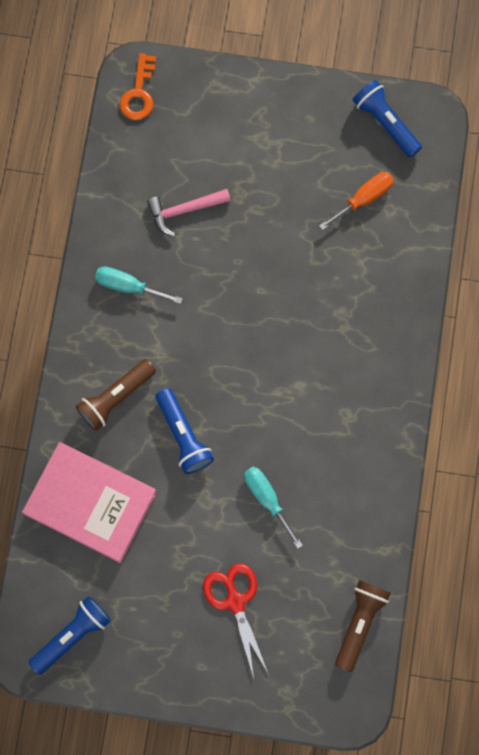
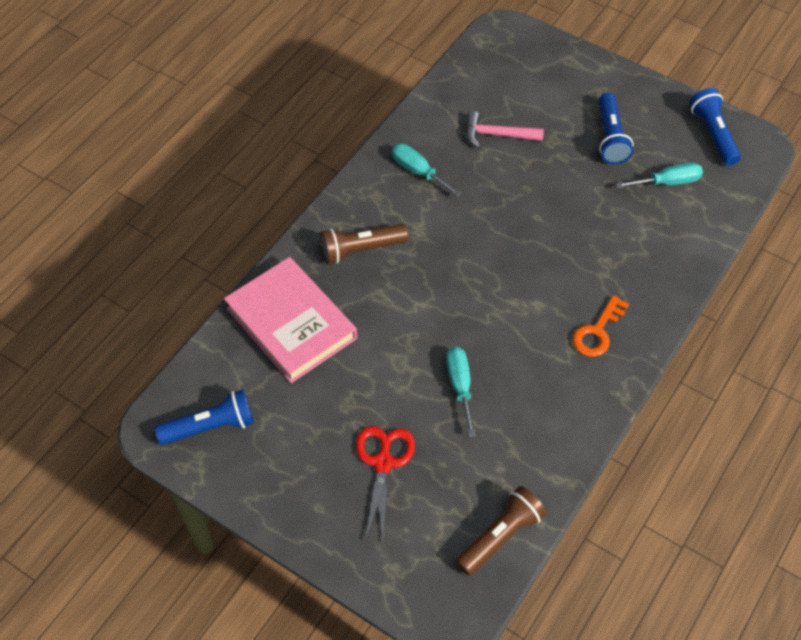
camera: 25 degrees right, 20 degrees down
orange key [120,53,156,120] -> orange key moved to [572,295,629,357]
blue flashlight [156,388,214,474] -> blue flashlight moved to [598,93,633,164]
orange screwdriver [319,172,394,230] -> turquoise screwdriver [616,162,703,188]

